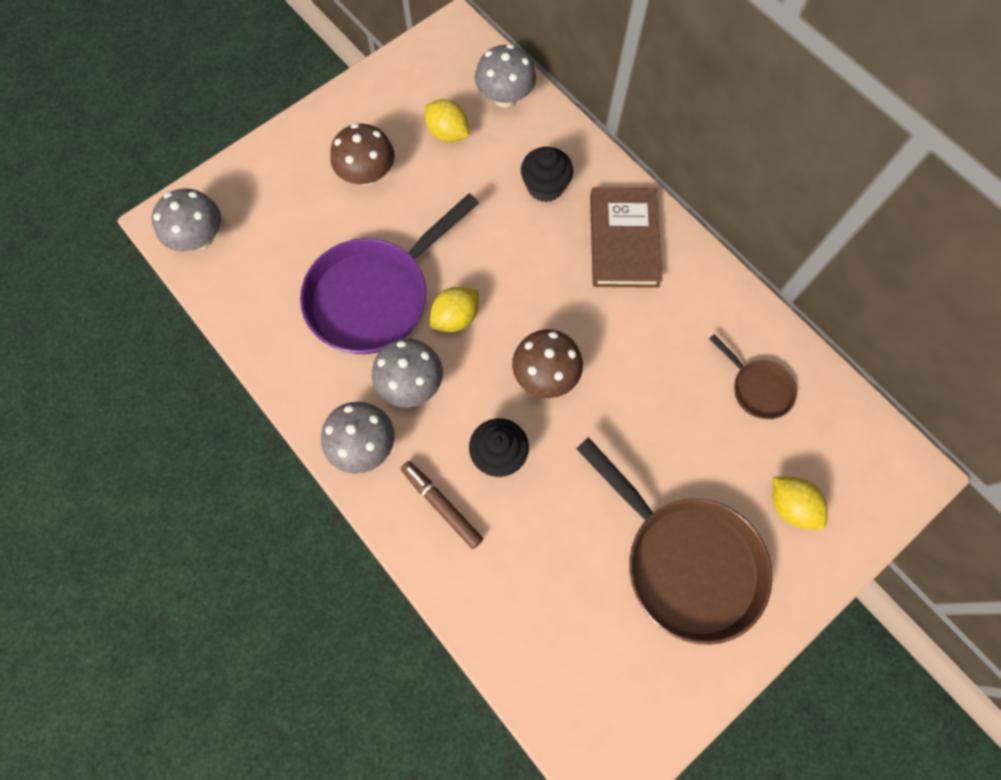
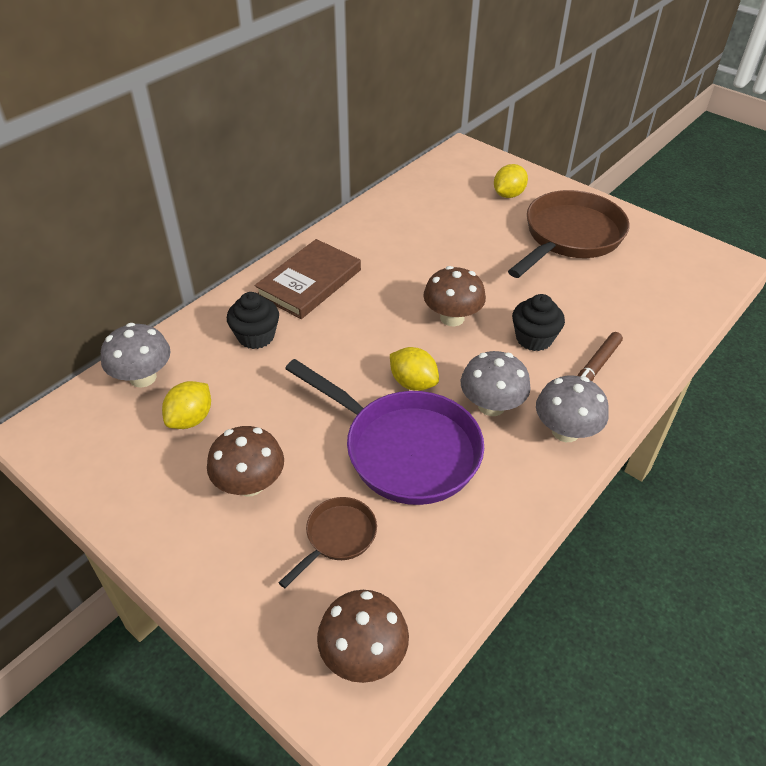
camera: 100 degrees left, 25 degrees down
grey mushroom [152,189,221,252] -> brown mushroom [317,590,409,683]
brown book [590,188,662,288] -> brown book turned 45 degrees counterclockwise [255,239,361,319]
brown pan [709,334,797,419] -> brown pan moved to [279,497,377,588]

